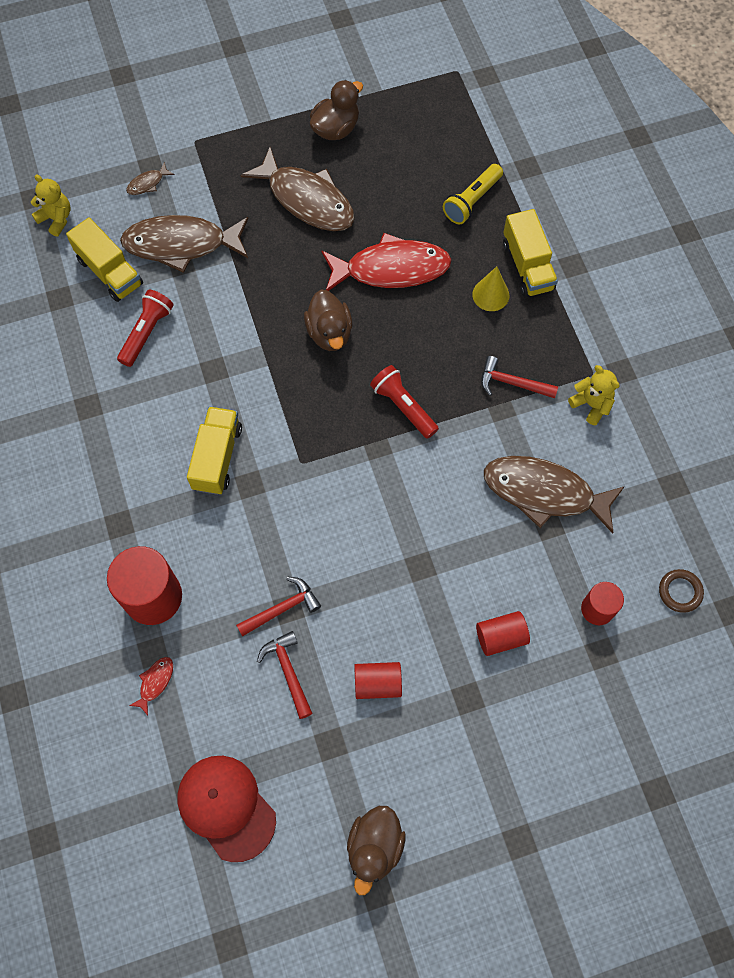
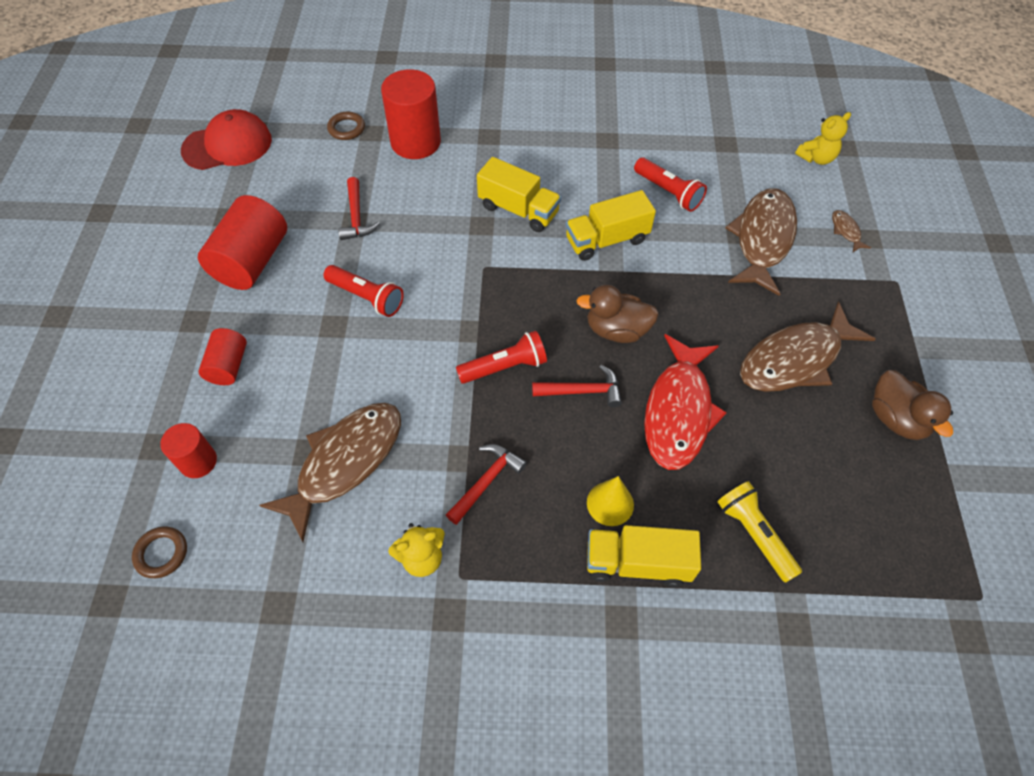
camera: 110 degrees right, 10 degrees down
yellow truck [66,217,143,302] -> yellow truck moved to [566,190,656,261]
red fish [129,657,173,716] -> brown ring [327,112,365,140]
red hammer [257,631,313,719] -> red hammer moved to [532,365,622,407]
brown duck [347,806,406,895] -> none
red cylinder [354,662,402,699] -> red cylinder [198,195,287,290], size x1.77
none -> red flashlight [323,265,404,317]

